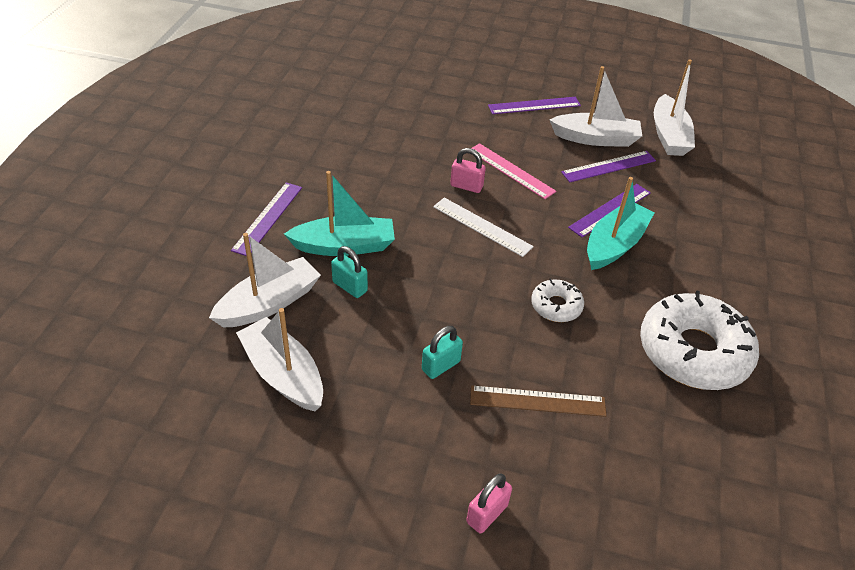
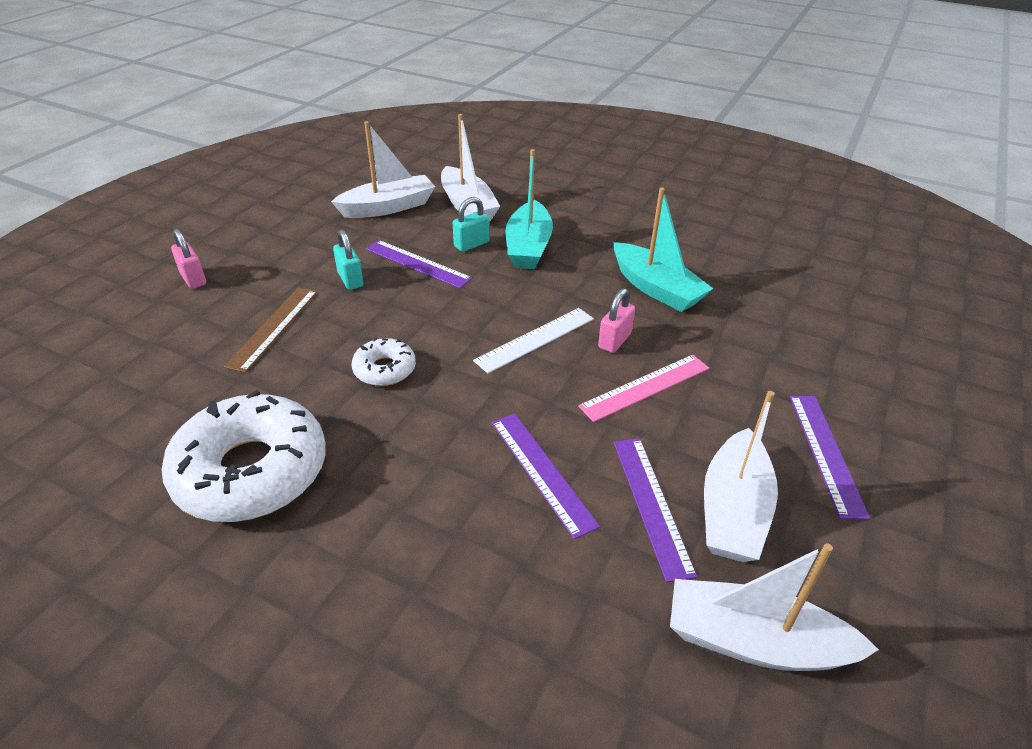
camera: 105 degrees right, 5 degrees down
purple ruler [231,182,302,256] -> purple ruler moved to [366,240,473,288]
turquoise boat [587,177,655,270] -> turquoise boat moved to [613,187,713,312]

